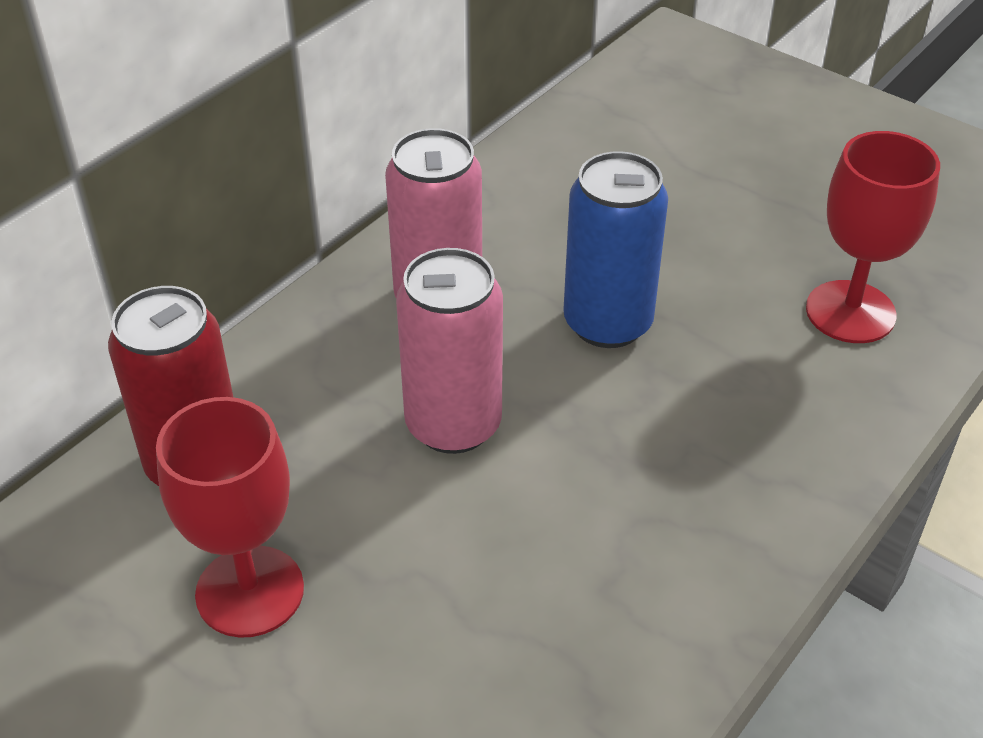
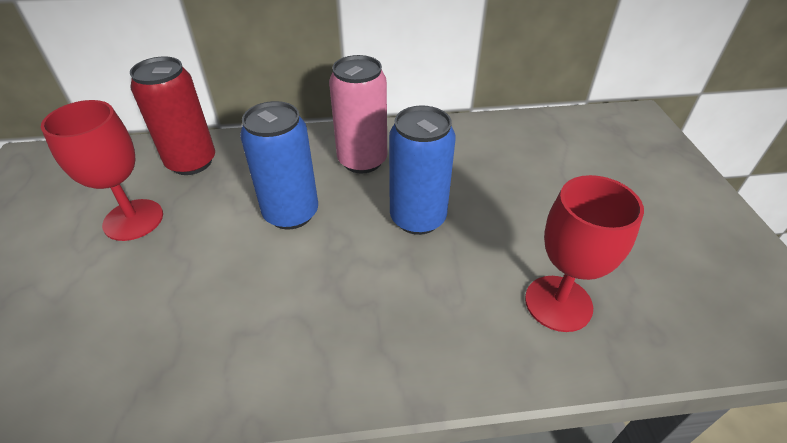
camera: 45 degrees right, 0 degrees up
pink can [396,248,503,454] -> blue can [240,101,318,229]

